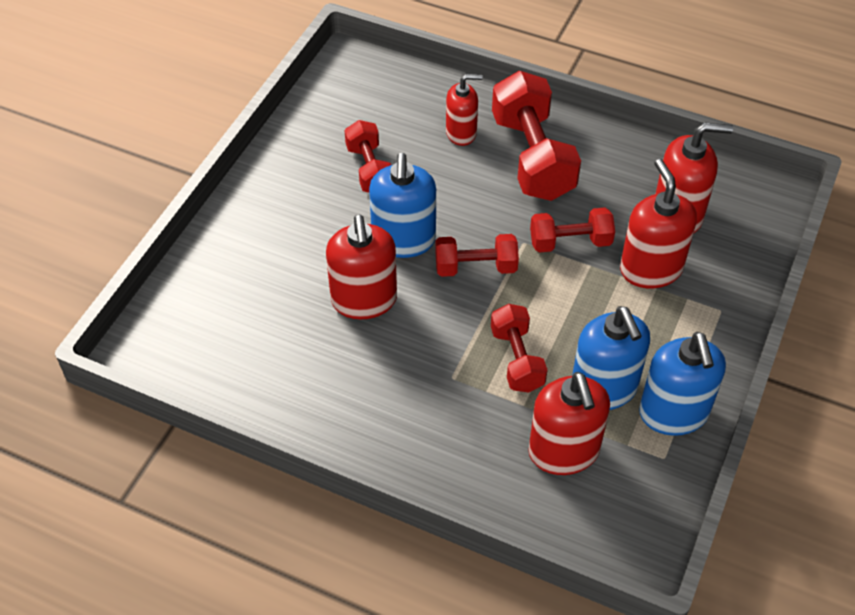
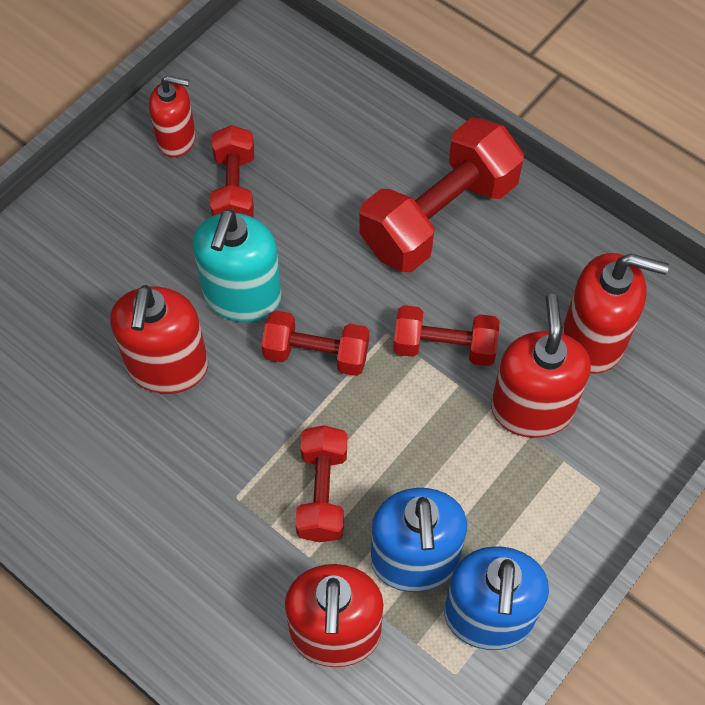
camera: 15 degrees right, 10 degrees up
blue soap dispenser [369,153,436,258] -> turquoise soap dispenser [193,209,282,322]
red soap dispenser [446,74,483,146] -> red soap dispenser moved to [149,75,196,157]
red dumbbell [492,71,581,201] -> red dumbbell turned 45 degrees clockwise [359,118,524,272]

